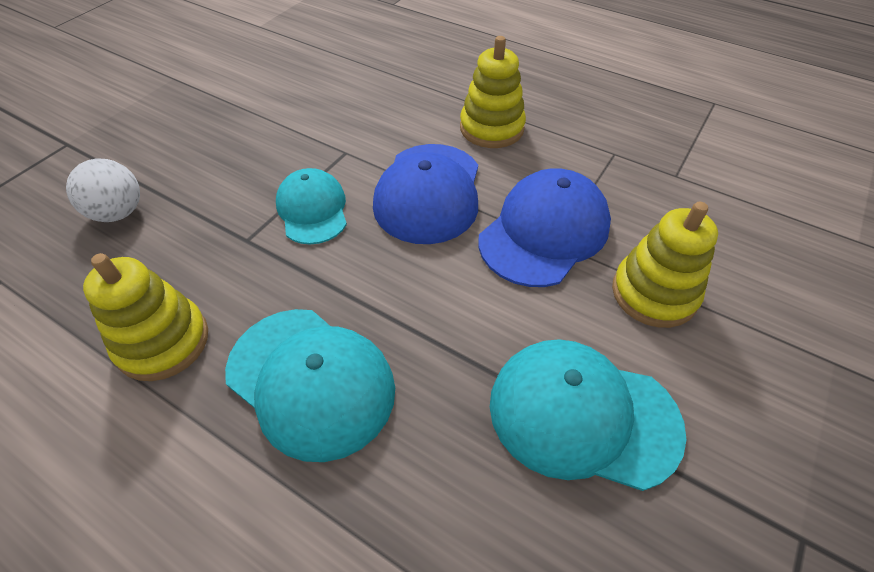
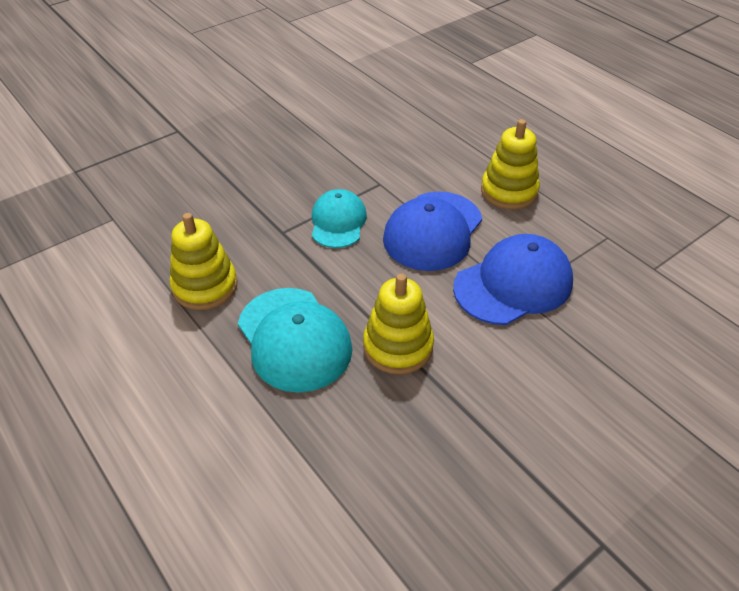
camera: 20 degrees right, 5 degrees down
white ball [66,159,140,222] -> none
turquoise cap [490,339,687,491] -> none
yellow stacking toy [612,202,718,328] -> yellow stacking toy moved to [363,273,434,374]

